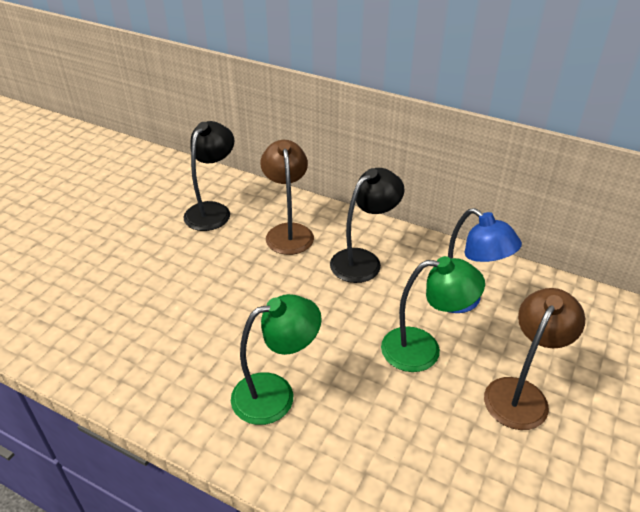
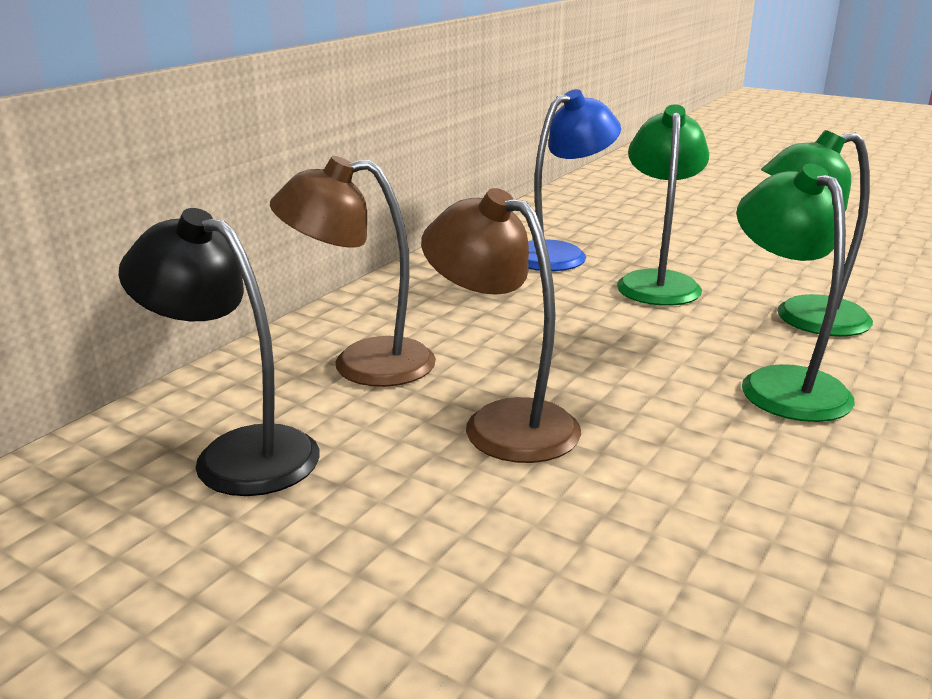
camera: 85 degrees left, 15 degrees down
black lamp [330,168,405,283] -> none
brown lamp [484,288,585,430] -> brown lamp moved to [421,188,581,463]
none -> green lamp [761,130,873,336]

